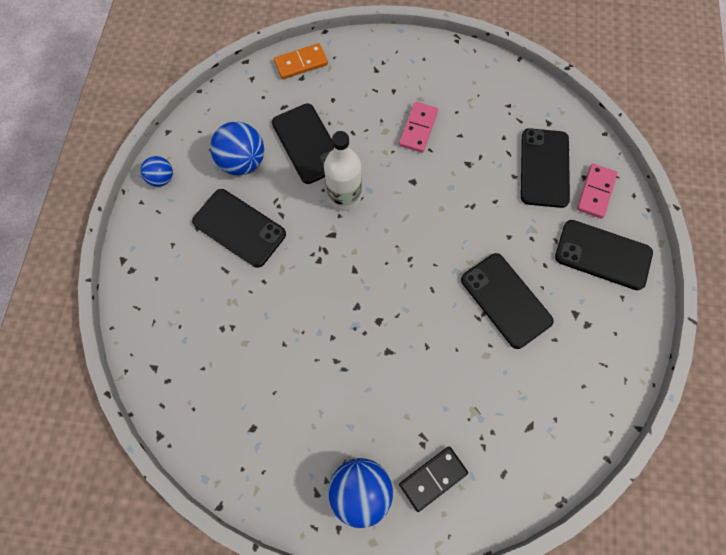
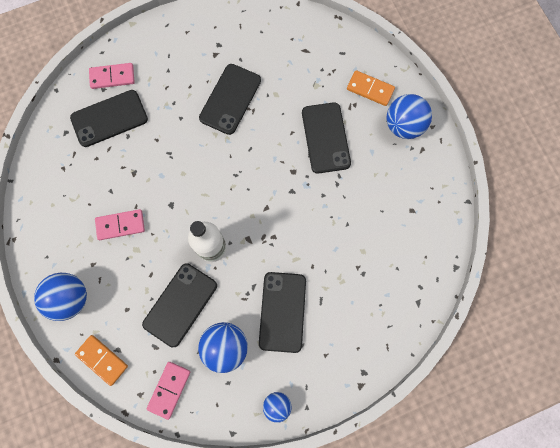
camera: 120 degrees left, 5 degrees up
black domino [399,447,468,512] -> orange domino [347,70,395,106]
black phone [555,220,653,290] -> black phone moved to [302,102,351,174]
none -> blue ball [34,273,87,321]
none -> pink domino [146,362,191,420]

